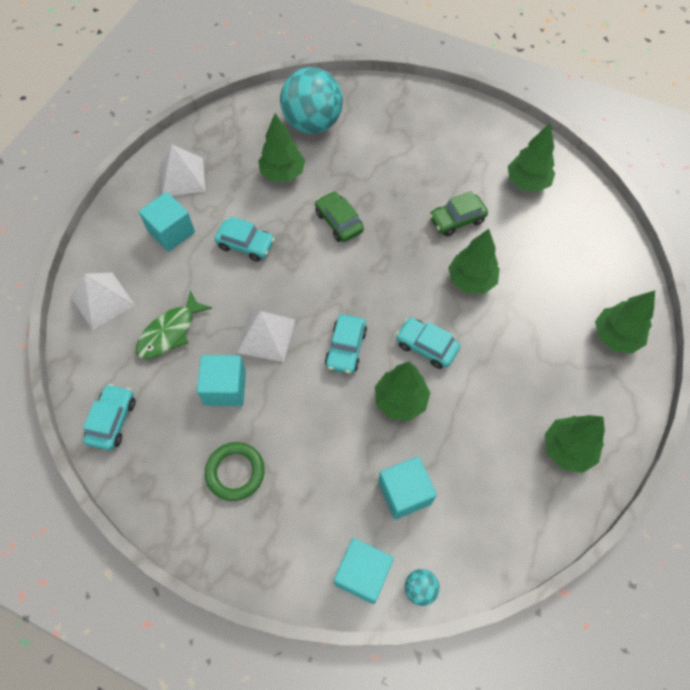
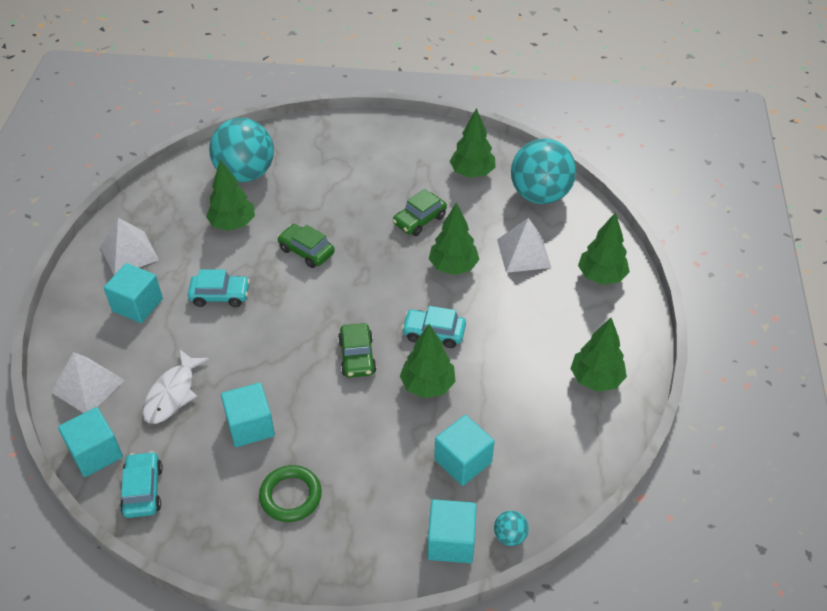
camera: 20 degrees left, 15 degrees down
green fish [136,291,212,359] -> white fish [143,350,209,424]
white pyramid [237,311,296,362] -> white pyramid moved to [497,218,551,273]
turquoise car [325,314,367,374] -> green car [338,323,377,378]
none -> turquoise cube [58,407,123,477]
none -> turquoise ball [511,138,576,204]

